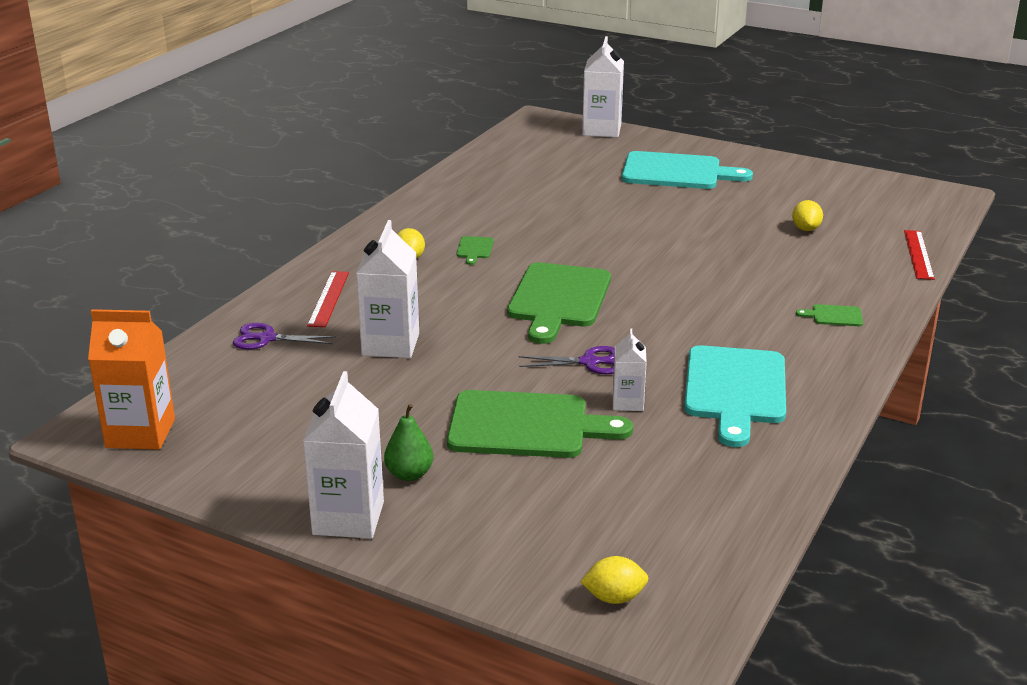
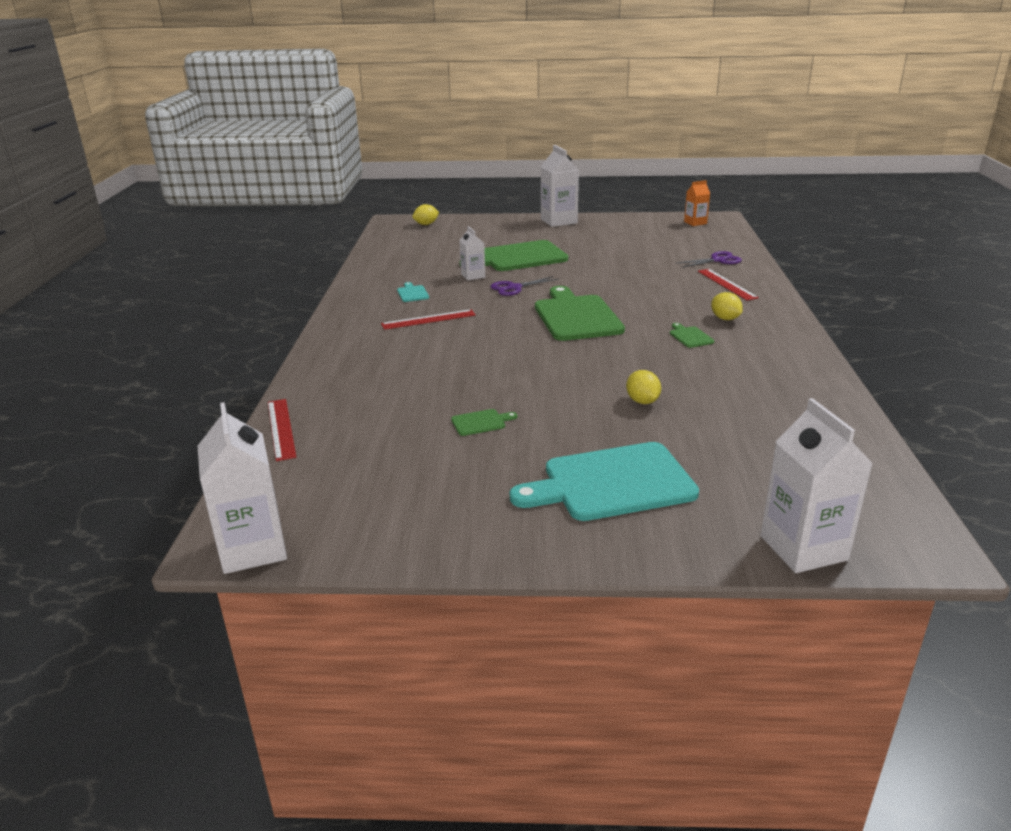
camera: 155 degrees right, 0 degrees up
orange carton [88,309,175,450] -> orange carton [684,180,710,226], size x0.57
white carton [356,220,419,358] -> white carton moved to [198,402,287,574]
green pear [384,404,433,481] -> none
turquoise cutting board [684,345,786,447] -> turquoise cutting board [397,282,429,302], size x0.41
yellow lemon [792,200,823,231] -> yellow lemon moved to [626,370,661,404]
green cutting board [796,304,863,326] -> green cutting board moved to [451,409,518,436]
none -> red ruler [381,309,476,330]

